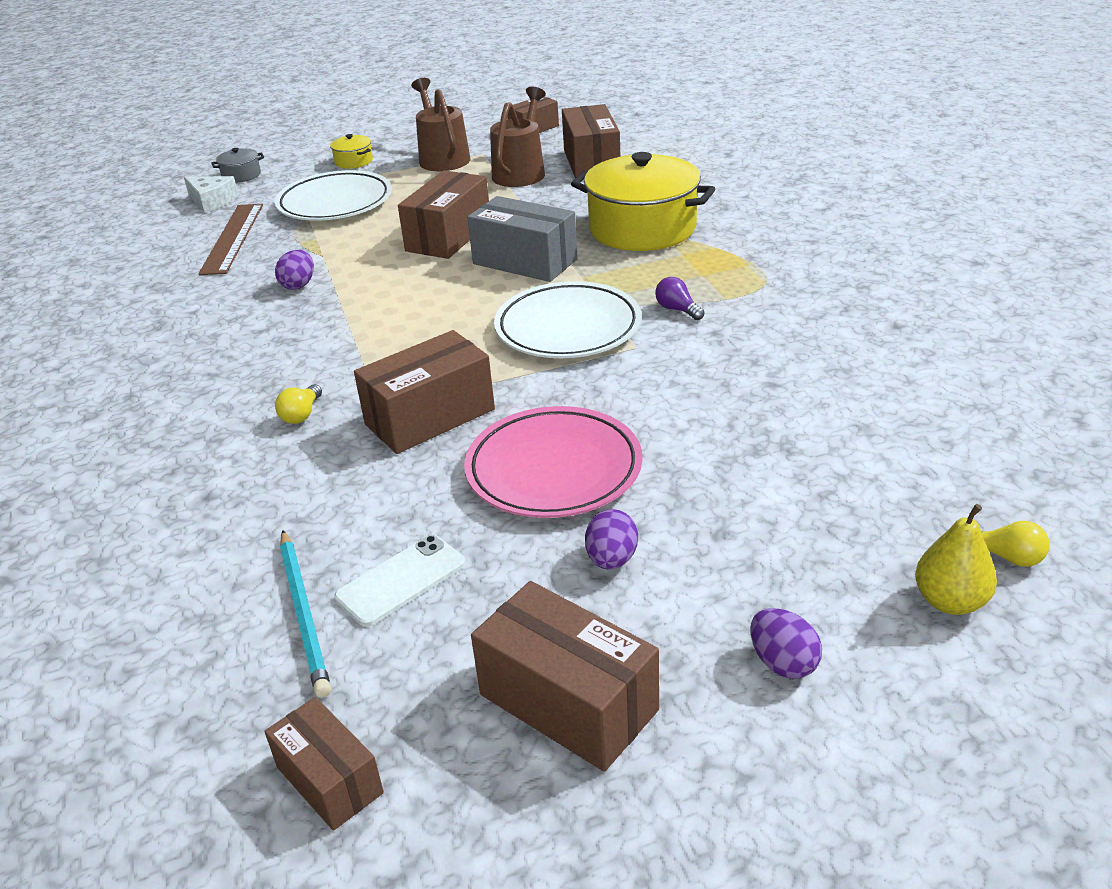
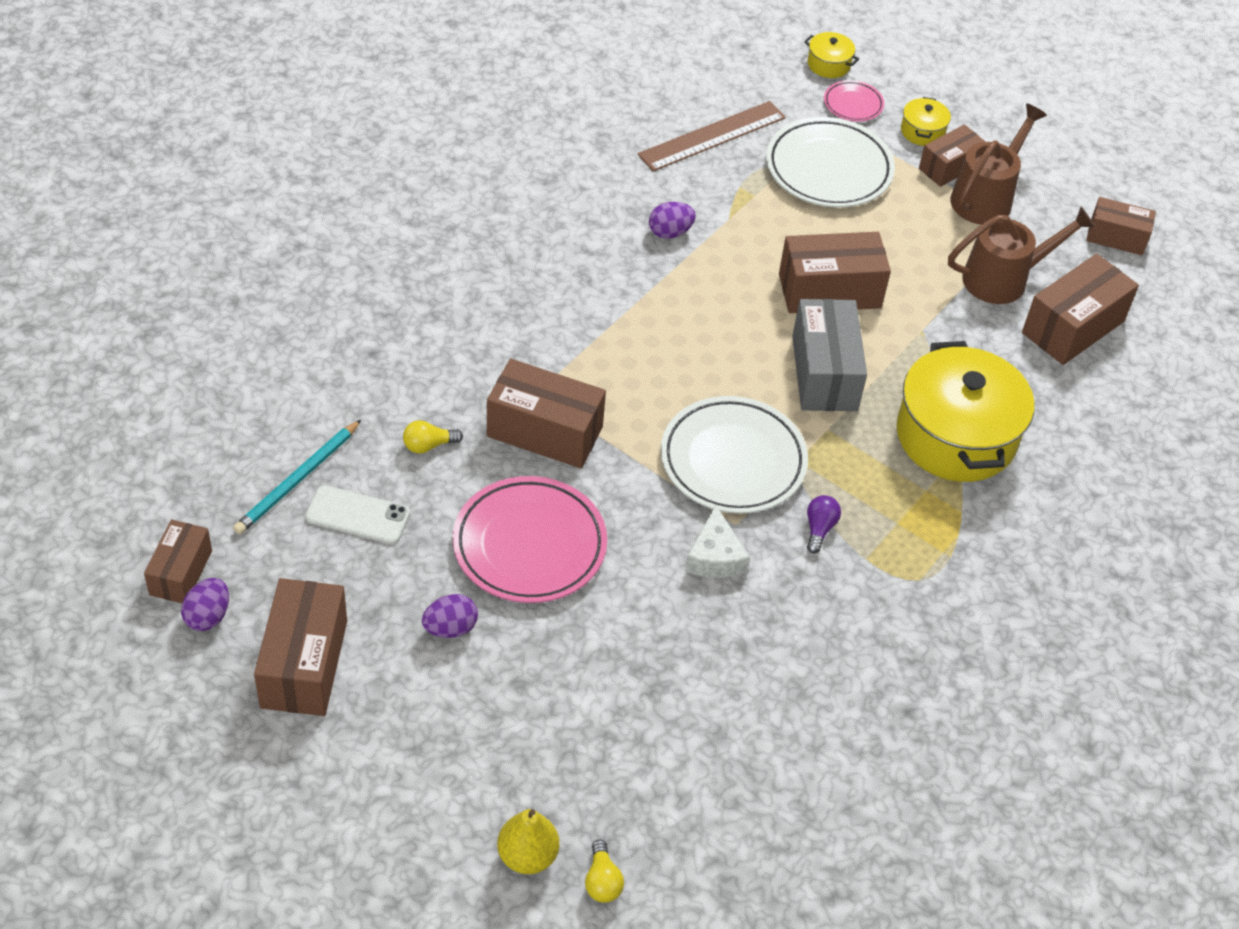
camera: 50 degrees right, 15 degrees up
white cheese [184,176,239,213] -> white cheese moved to [685,505,750,578]
grey pot [211,148,264,183] -> yellow pot [804,32,859,78]
yellow light bulb [275,384,322,424] -> yellow light bulb moved to [403,420,463,454]
purple egg [750,608,822,679] -> purple egg moved to [181,578,229,631]
none -> pink plate [824,80,884,122]
none -> brown box [919,124,986,187]

